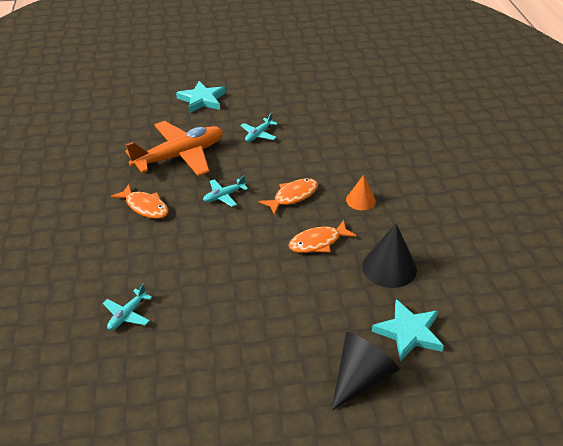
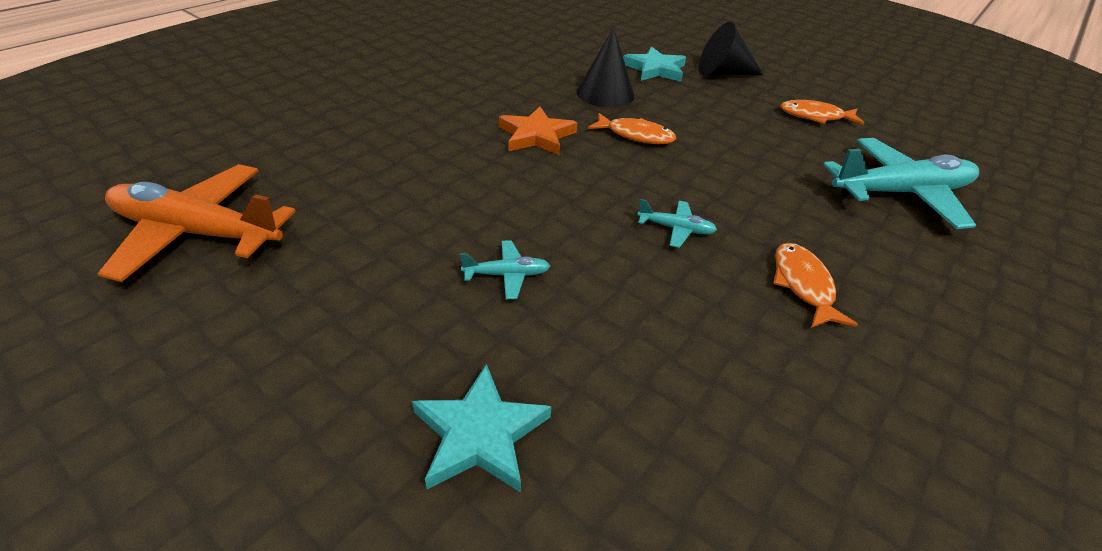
camera: 135 degrees left, 0 degrees up
turquoise plane [103,283,152,330] -> turquoise plane [823,138,979,229], size x2.28
orange plane [125,121,223,176] -> orange plane moved to [98,164,296,282]
orange fish [259,178,318,215] -> orange fish moved to [780,100,865,125]
orange cone [346,175,376,210] -> orange star [499,106,577,155]

